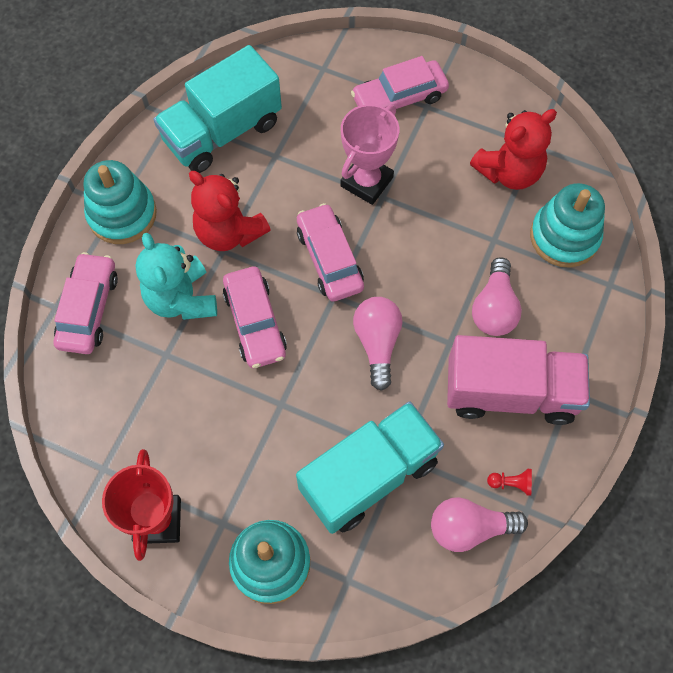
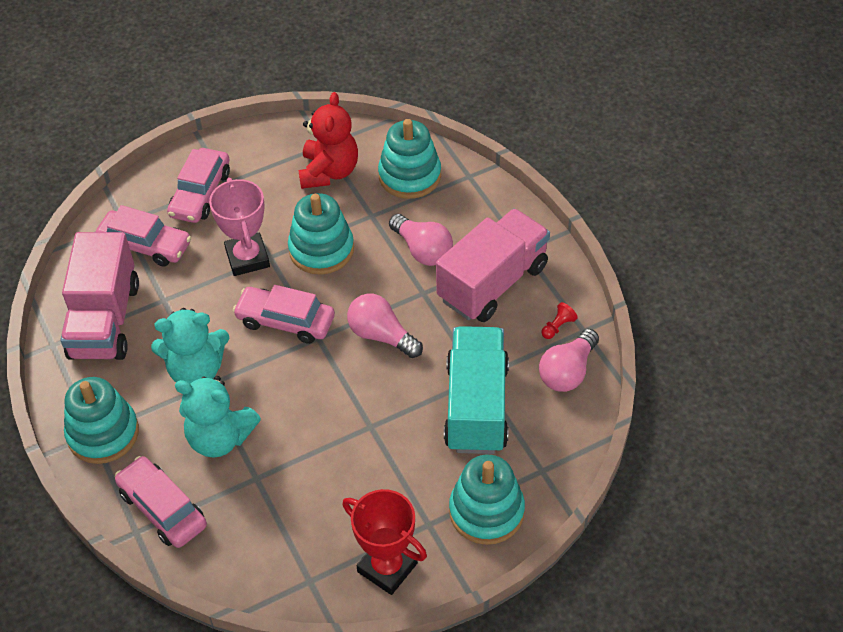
camera: 50 degrees left, 15 degrees down
turquoise truck [153,45,282,173] -> pink truck [60,232,139,360]
red teddy bear [189,171,271,251] -> turquoise teddy bear [151,308,229,384]
pink car [223,267,287,368] -> pink car moved to [96,205,191,267]
none -> turquoise stacking toy [288,193,354,275]

